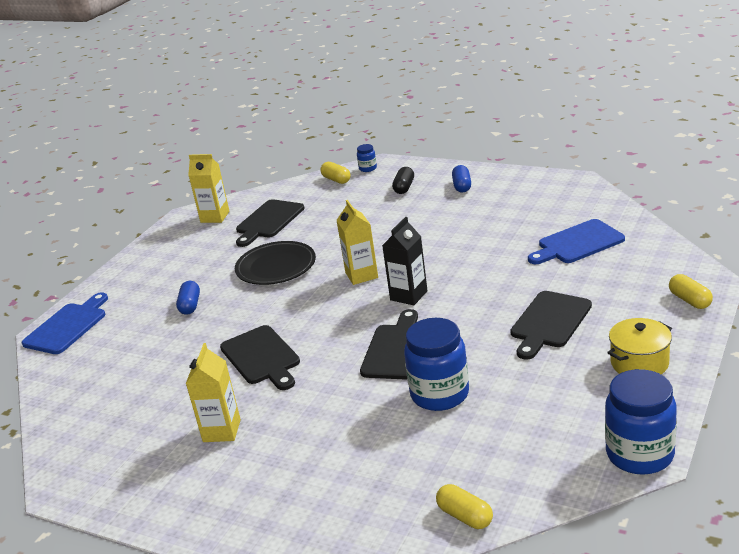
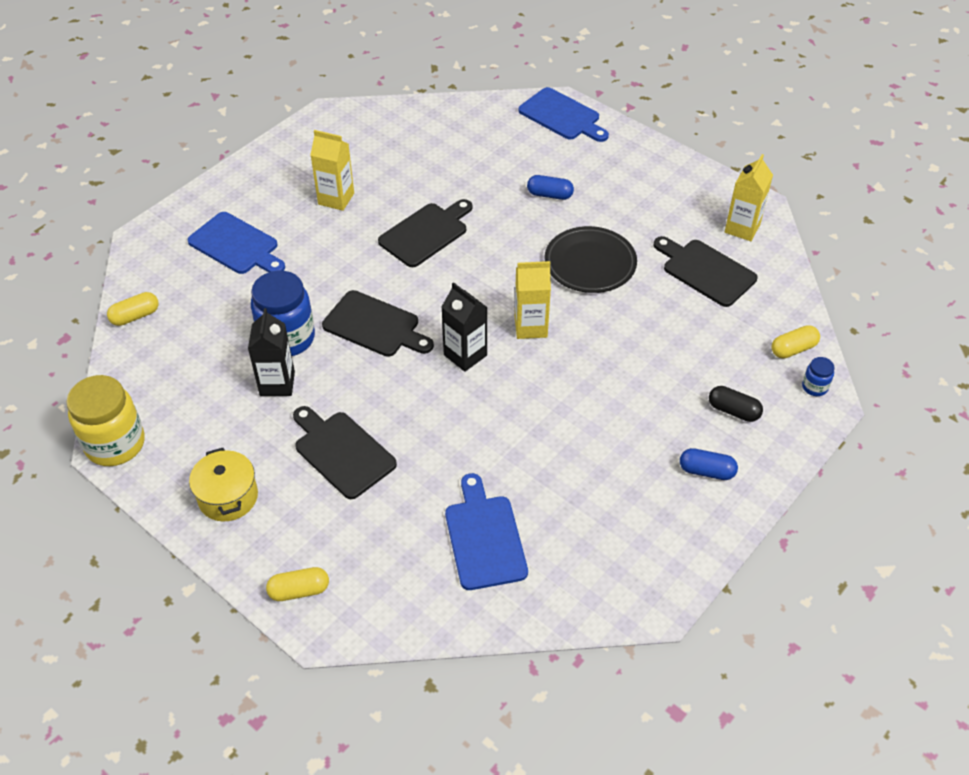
camera: 100 degrees right, 20 degrees up
black cutting board [220,325,300,390] -> black cutting board turned 150 degrees clockwise [378,199,472,267]
blue jar [605,369,677,475] -> yellow jar [66,375,145,466]
none -> blue cutting board [187,212,285,274]
none -> black carton [248,308,295,396]

